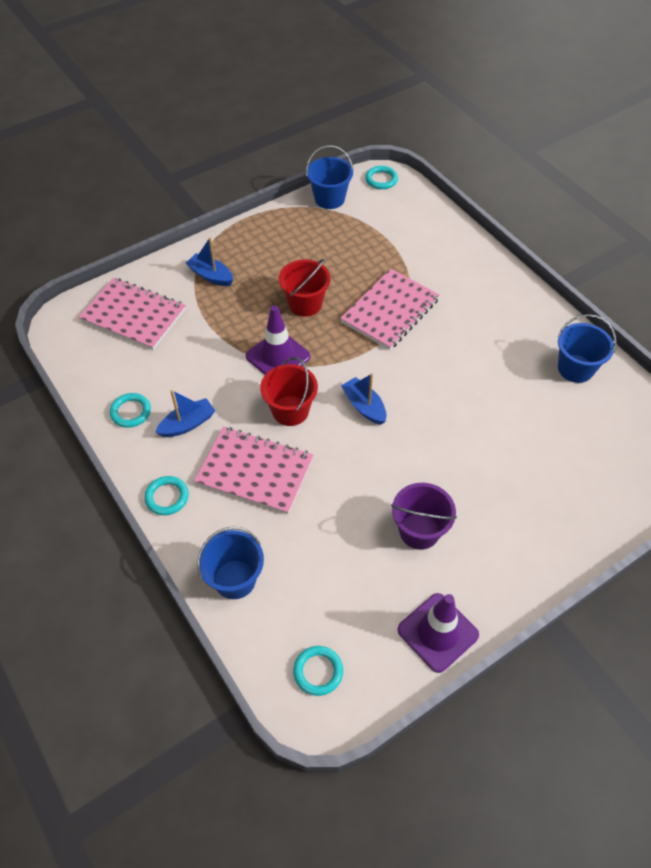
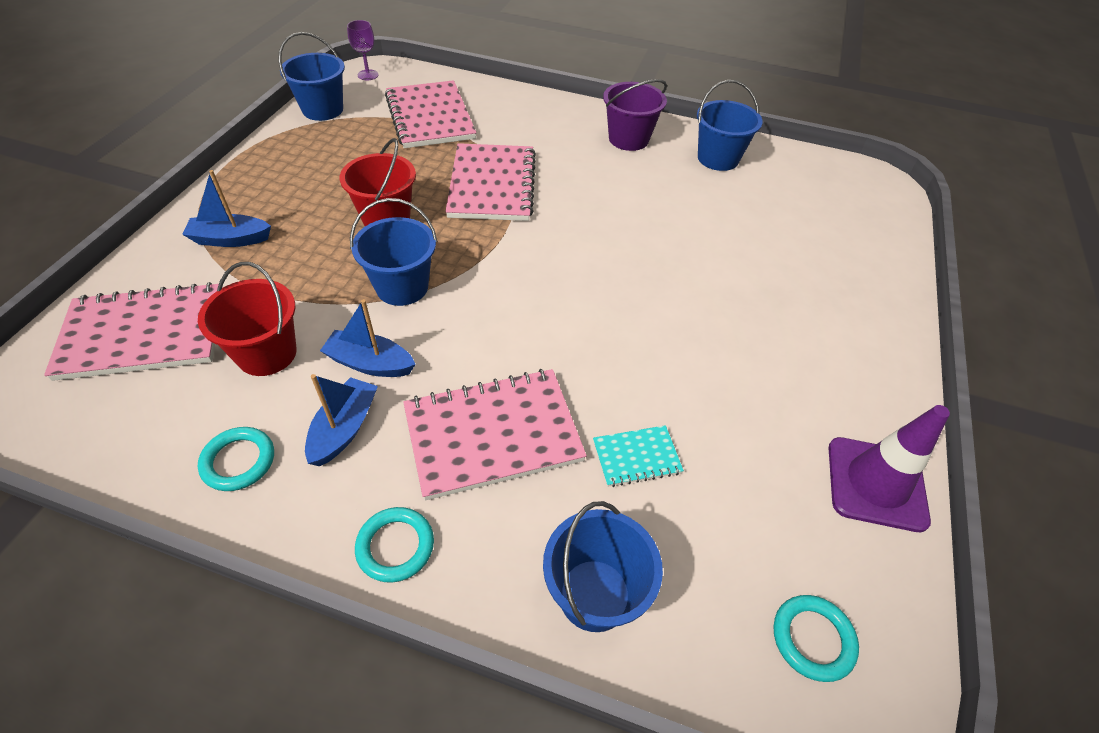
camera: 40 degrees left, 5 degrees down
purple traffic cone [246,305,311,375] -> blue bucket [350,198,438,306]
red bucket [260,357,318,426] -> red bucket moved to [198,262,297,376]
blue boat [341,373,387,425] -> blue boat moved to [320,299,415,377]
turquoise ring [365,166,398,189] -> purple goblet [347,20,379,80]
purple bucket [391,483,457,550] -> purple bucket moved to [603,79,667,151]
none -> pink notebook [385,80,476,148]
none -> turquoise notebook [593,425,684,487]

